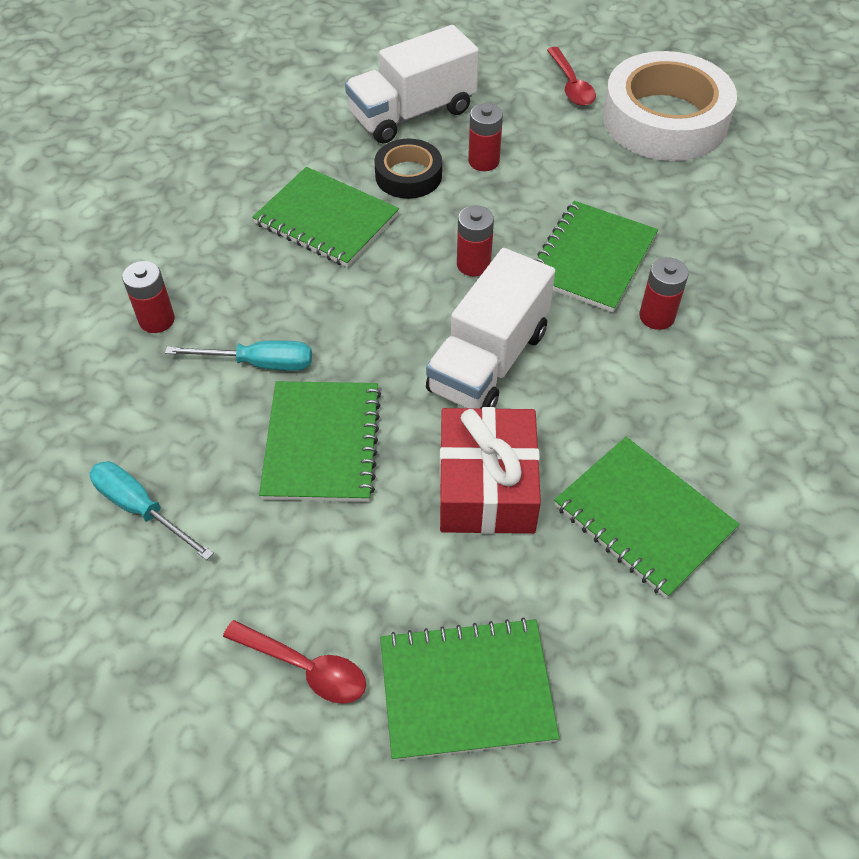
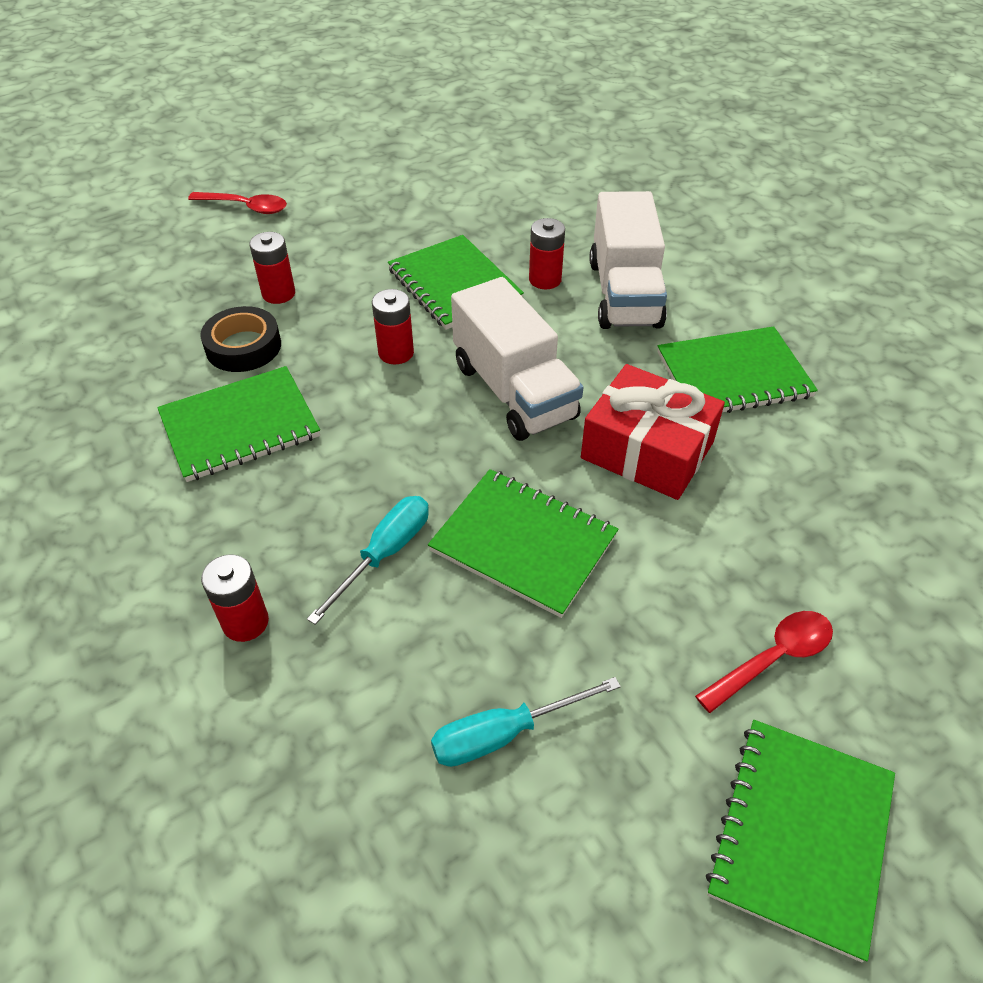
camera: 60 degrees left, 5 degrees down
white truck [345,25,479,144] -> white truck moved to [590,191,667,329]
green notebook [380,618,559,761] -> green notebook moved to [706,720,895,962]
white tape [603,51,737,161] -> none

